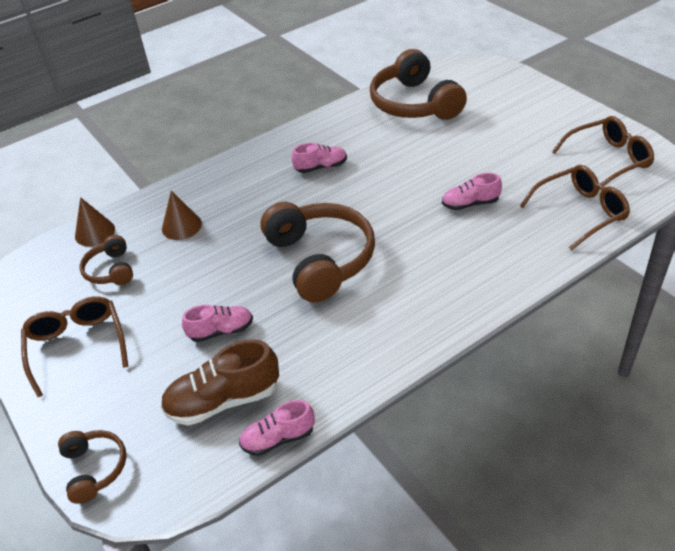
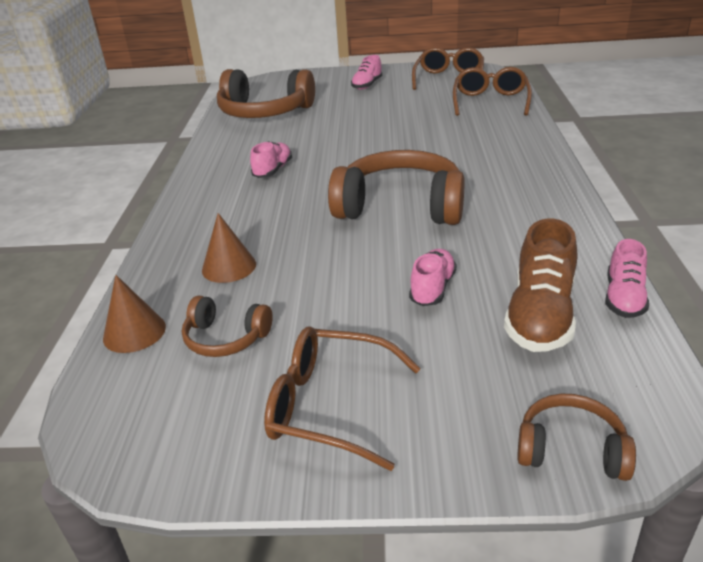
camera: 55 degrees left, 10 degrees down
pink shoe [442,173,502,210] -> pink shoe moved to [351,55,383,90]

